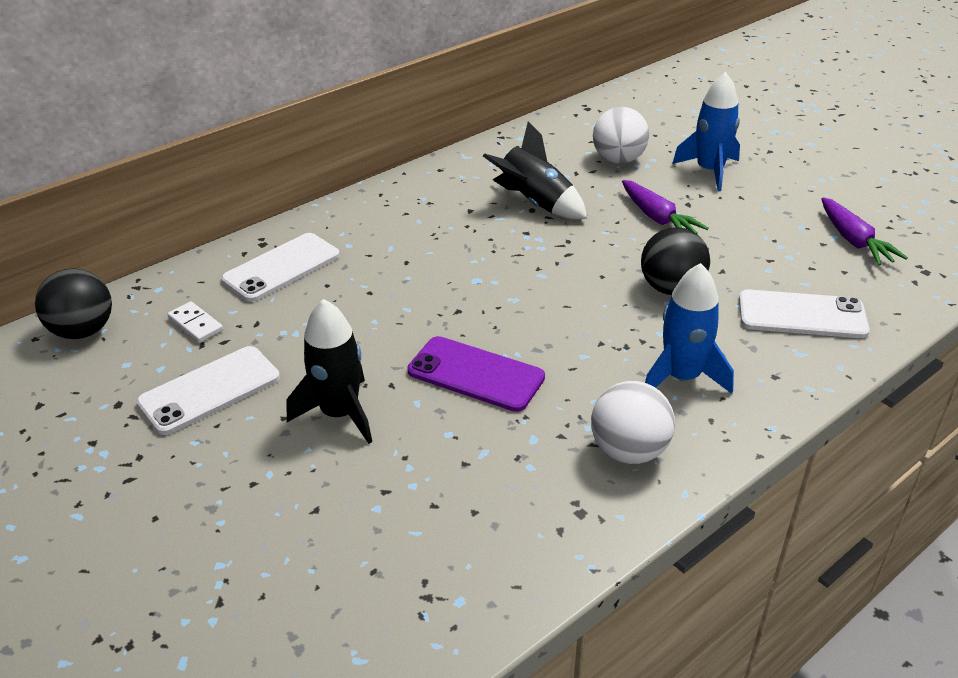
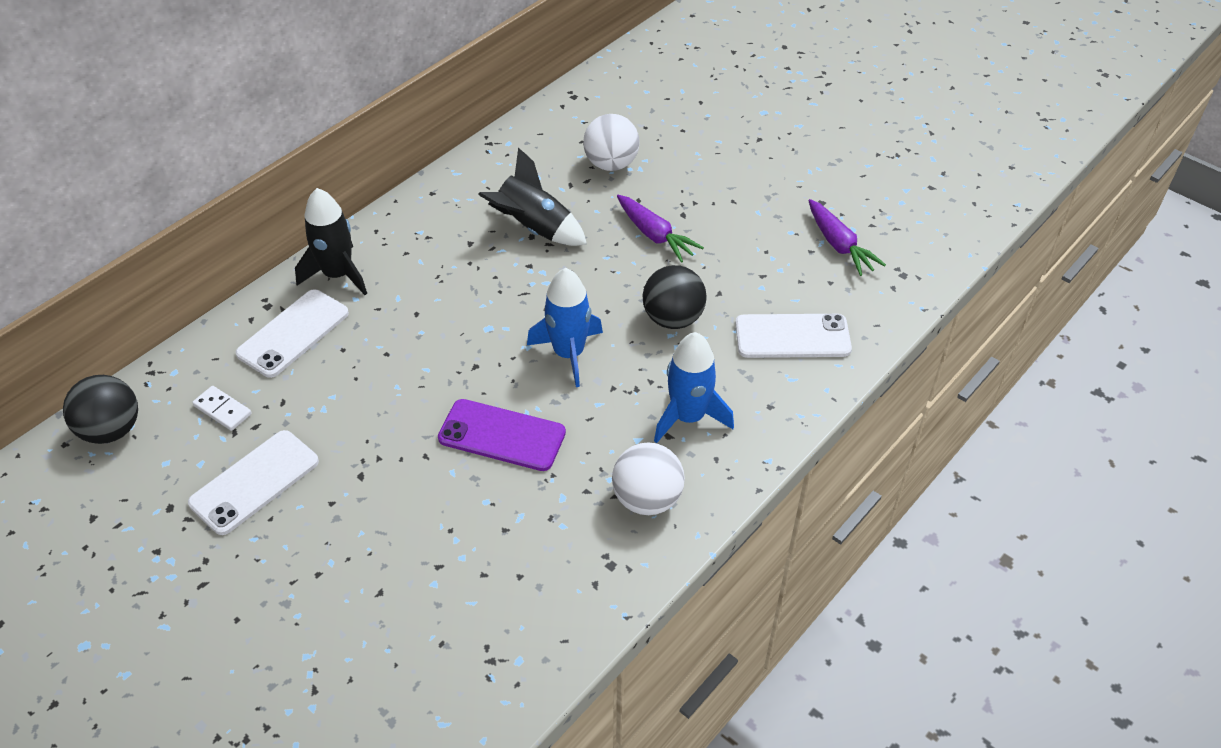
camera: 10 degrees left, 10 degrees up
black rocket [287,299,372,444] -> black rocket moved to [295,188,367,295]
blue rocket [672,72,740,191] -> blue rocket moved to [527,268,603,387]

